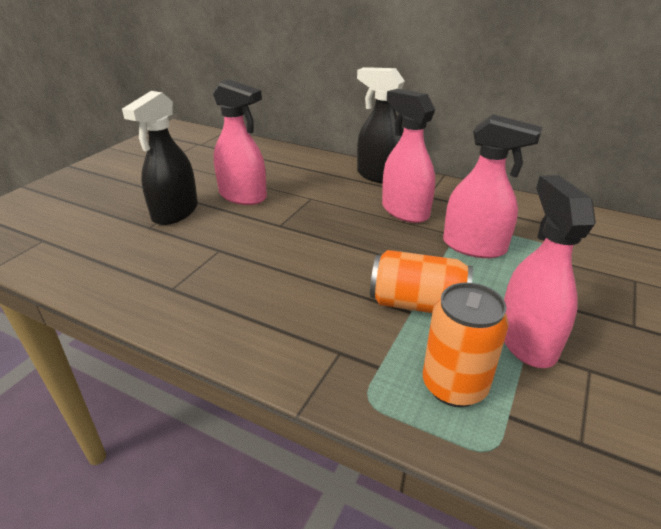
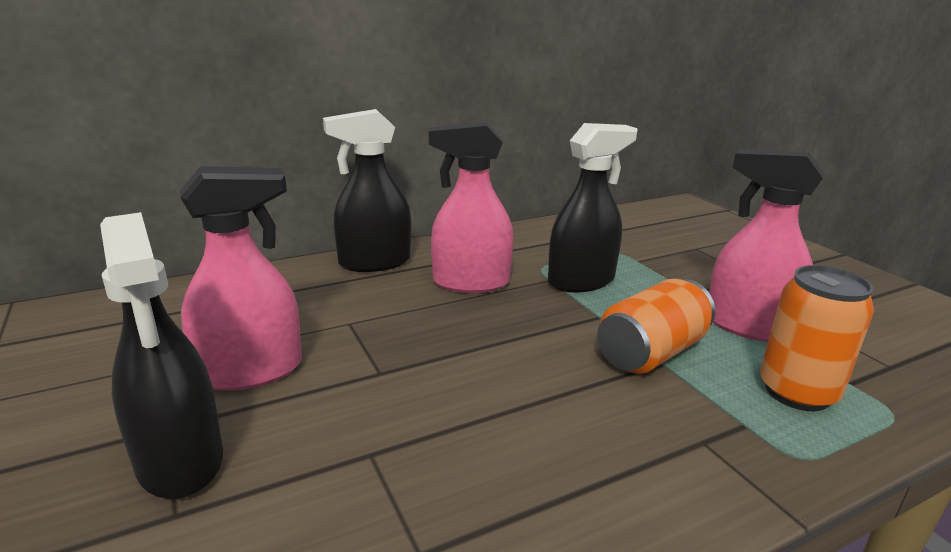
camera: 55 degrees left, 10 degrees down
pink spray bottle [443,114,542,258] -> black spray bottle [548,123,638,293]

